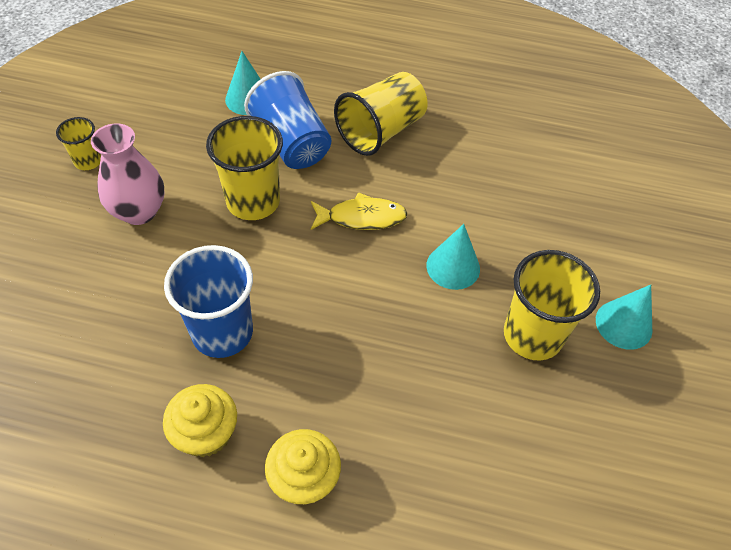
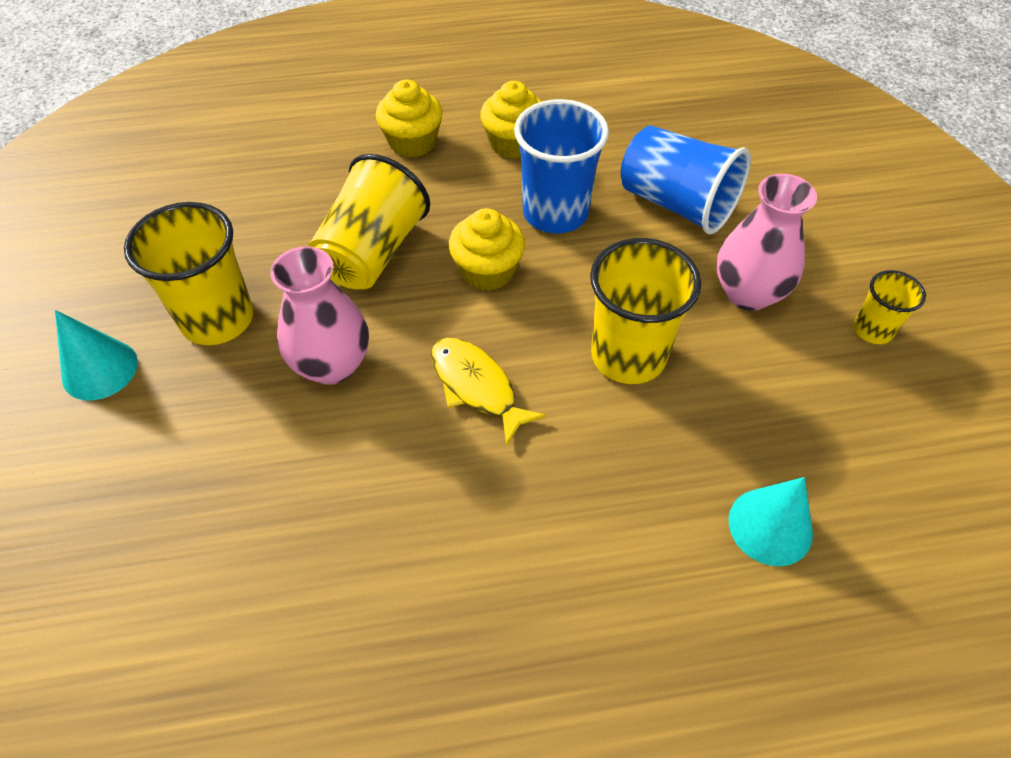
camera: 160 degrees right, 0 degrees up
blue cup [244,71,331,169] -> blue cup moved to [621,125,751,234]
yellow fish [311,192,408,230] -> yellow fish turned 75 degrees clockwise [431,338,546,446]
yellow cup [334,72,427,156] -> yellow cup moved to [308,154,430,289]
turquoise cone [426,224,480,290] -> pink vase [270,246,369,385]
none -> yellow cupcake [449,208,525,291]

